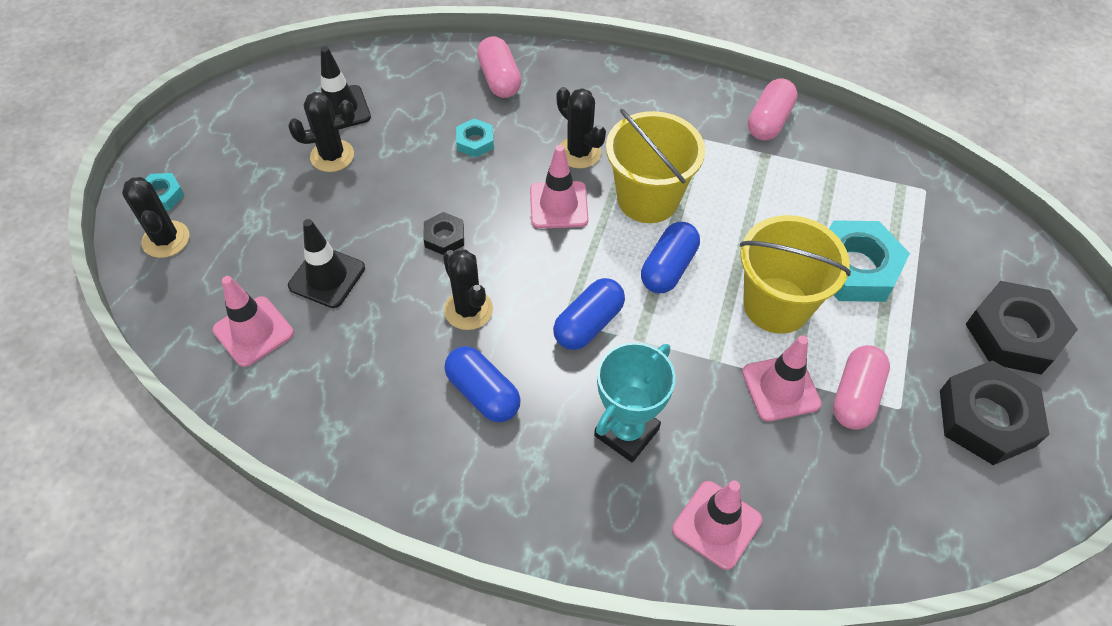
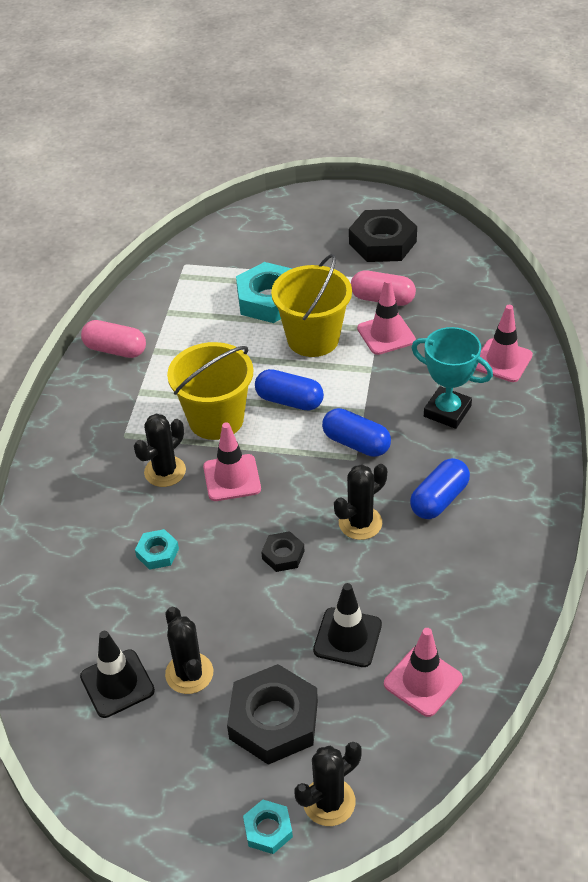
camera: 95 degrees left, 10 degrees down
pink capsule [477,36,521,98] -> none
black nut [965,281,1078,374] -> black nut moved to [227,664,318,765]

